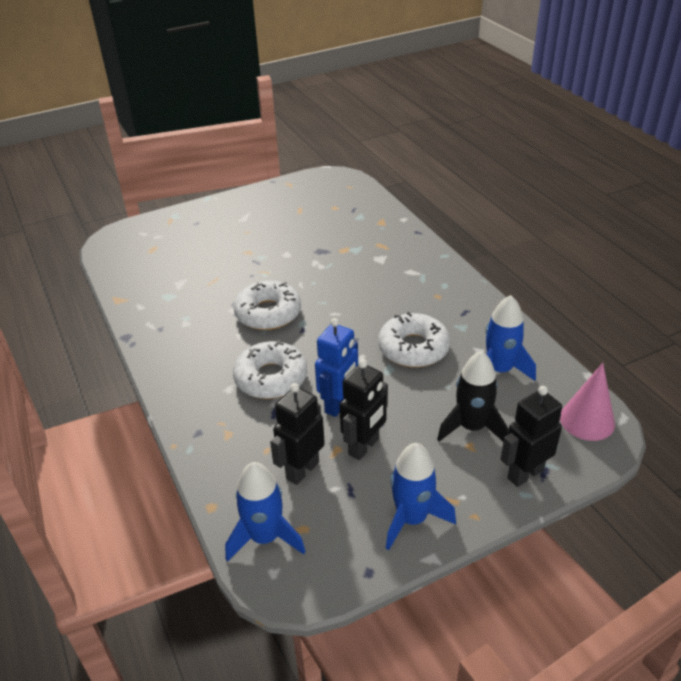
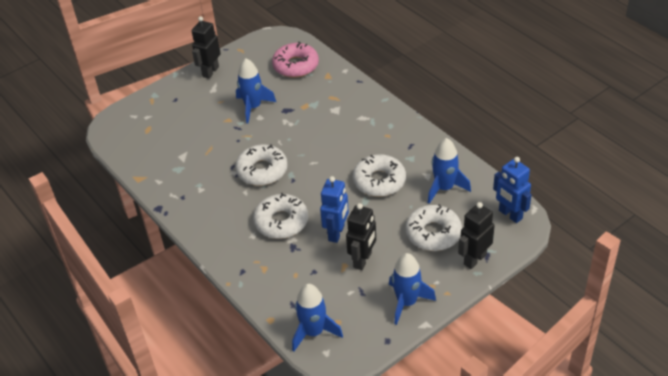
camera: 10 degrees left, 5 degrees up
black robot [270,383,325,485] -> black robot moved to [192,16,221,79]
black rocket [437,351,508,442] -> white donut [406,204,462,251]
pink cone [560,363,615,441] -> blue robot [493,157,532,223]
none -> blue rocket [236,58,276,124]
none -> pink donut [272,42,319,78]

